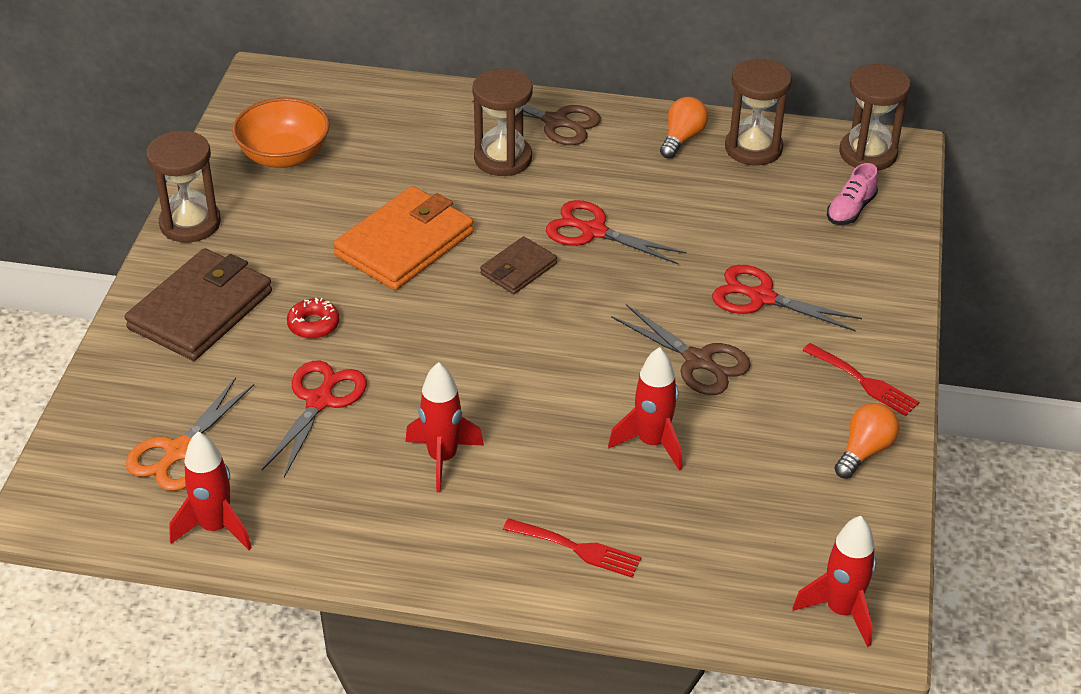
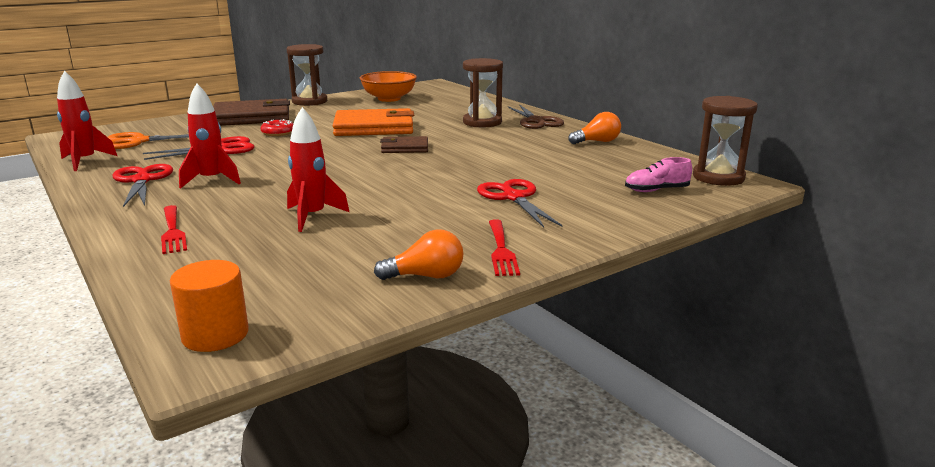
camera: 45 degrees right, 20 degrees down
red scissors [546,200,687,264] -> red scissors moved to [112,164,173,207]
brown scissors [611,304,751,395] -> none
brown hourglass [725,58,792,165] -> none
red rocket [793,516,876,647] -> orange cylinder [170,260,249,352]

